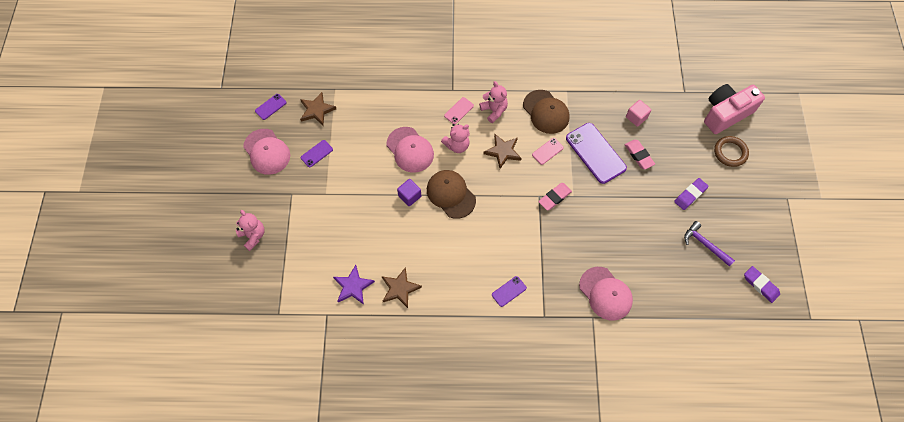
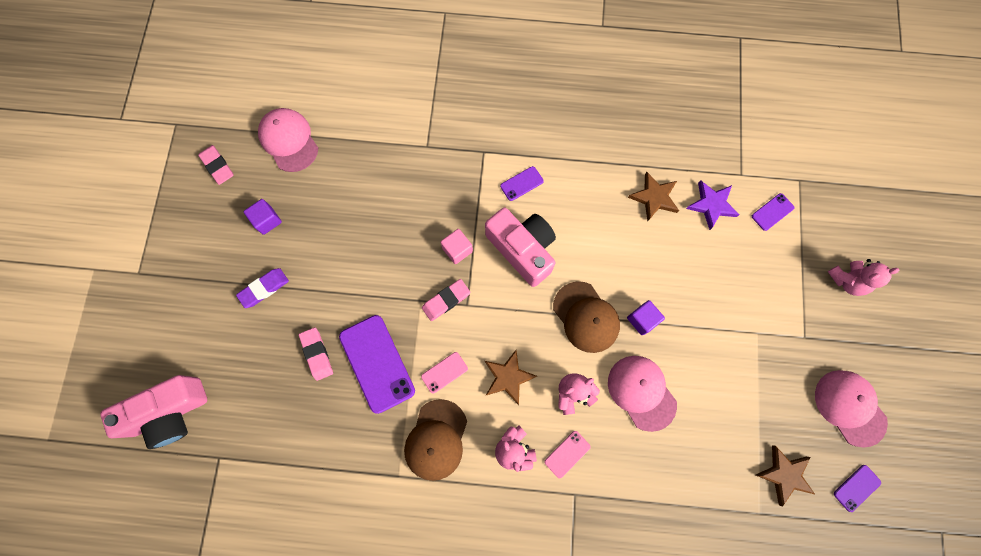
camera: 175 degrees left, 10 degrees up
pink teddy bear [236,210,265,251] -> pink teddy bear turned 75 degrees counterclockwise [828,259,899,296]
purple phone [301,140,333,168] -> purple phone moved to [752,193,794,231]
brown cap [523,90,569,134] -> brown cap turned 135 degrees counterclockwise [404,399,467,481]
pink cap [579,267,633,321] -> pink cap moved to [258,108,318,172]
pink cube [626,100,652,127] -> pink cube moved to [441,229,473,264]
purple hammer [684,221,735,267] -> purple cube [244,199,282,235]
brown ring [714,136,749,167] -> none
purple eraser [744,266,780,303] -> pink eraser [198,145,233,185]
none -> pink camera [485,207,556,287]

